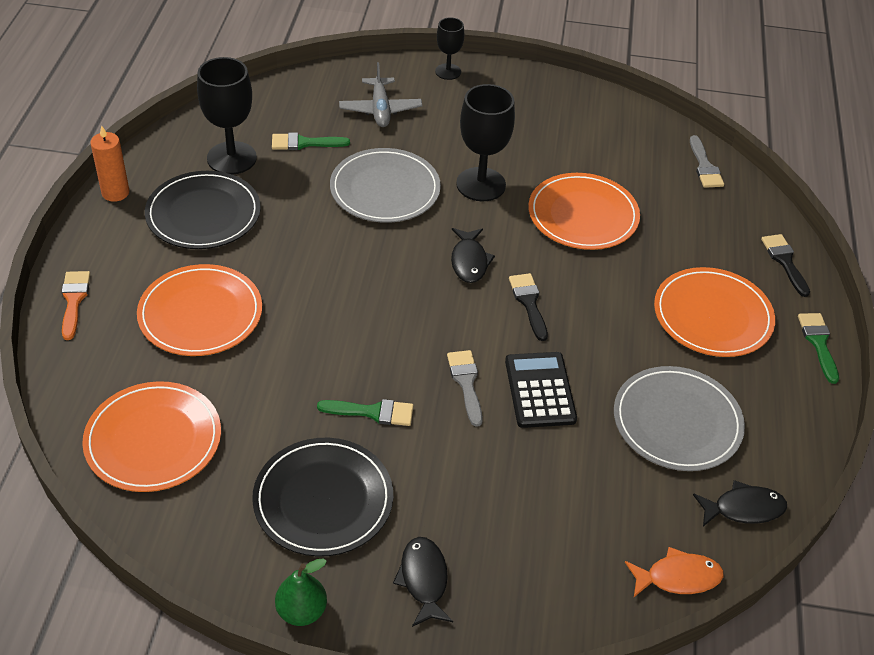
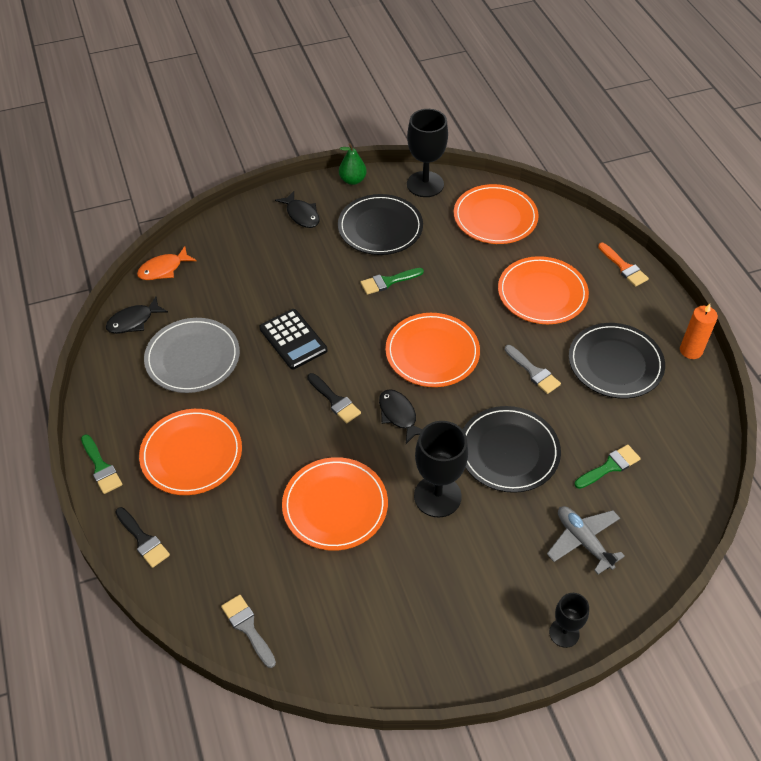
camera: 155 degrees right, 5 degrees up
black goblet [197,57,257,175] -> black goblet moved to [407,109,448,197]
grey plate [330,148,441,223] -> black plate [463,406,561,493]
grey brush [447,350,483,427] -> grey brush moved to [505,345,561,394]
none -> orange plate [385,313,480,387]

